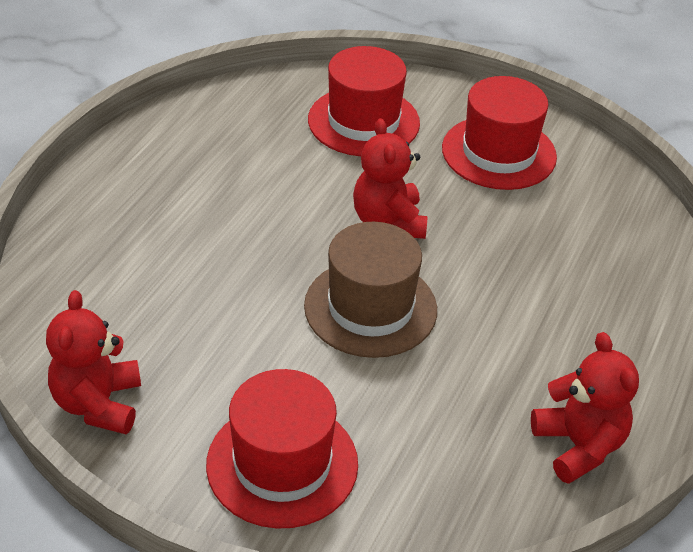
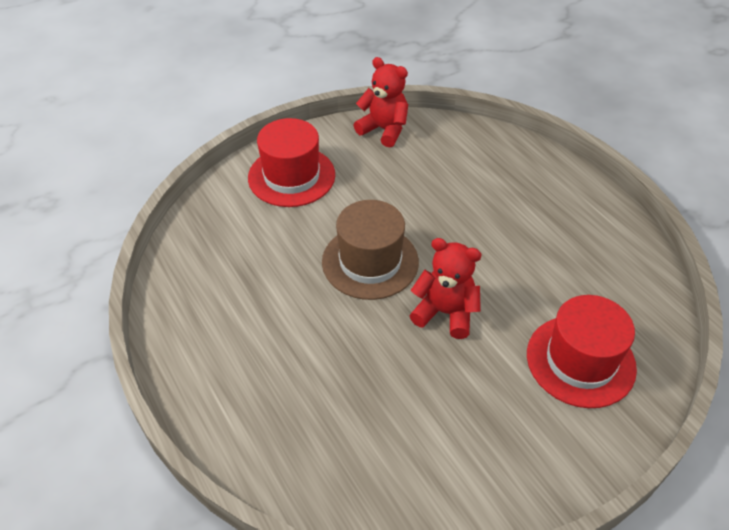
camera: 125 degrees right, 5 degrees up
red hat [442,76,557,190] -> none
red teddy bear [531,332,639,484] -> none

